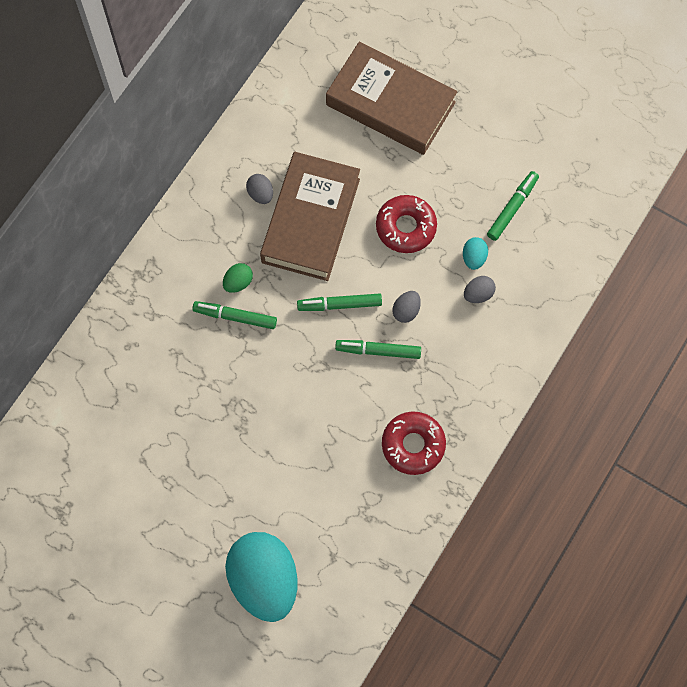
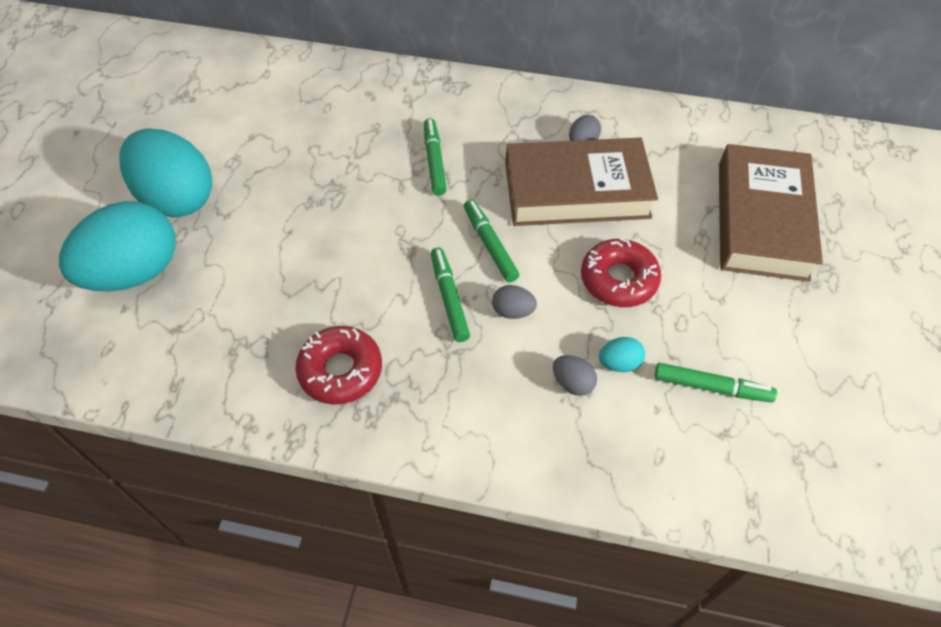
camera: 70 degrees right, 15 degrees down
green egg [223,263,253,293] -> none
none -> turquoise egg [119,128,212,217]

